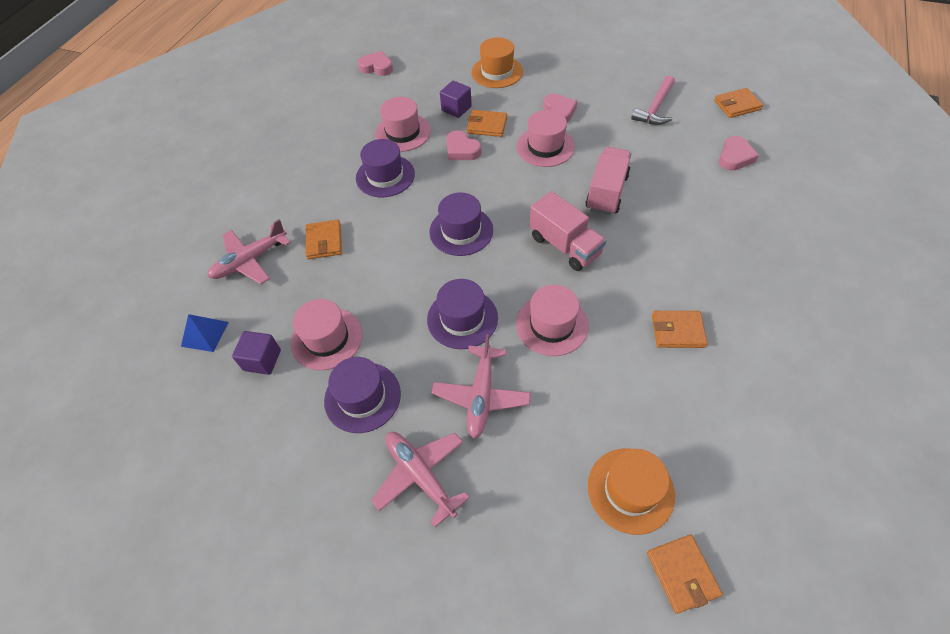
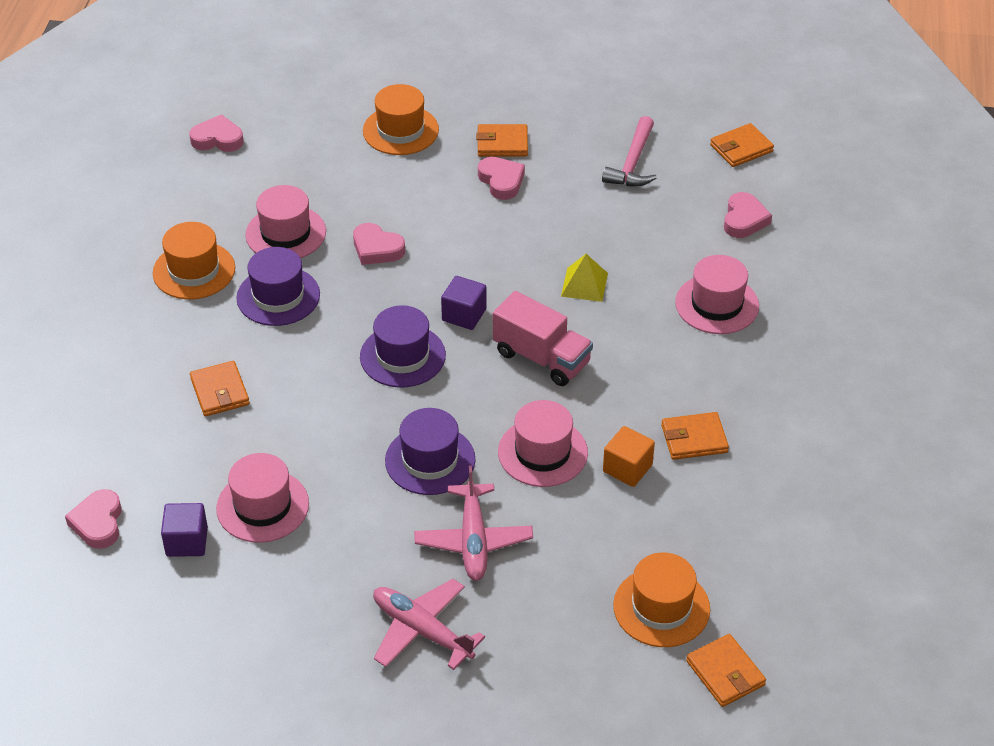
camera: 15 degrees left, 10 degrees down
blue pyramid [181,314,229,352] -> pink heart [65,489,122,549]
pink plane [208,219,291,284] -> none
purple hat [324,357,401,433] -> none
purple cube [440,81,472,118] -> purple cube moved to [441,276,487,330]
orange wallet [467,110,507,137] -> orange wallet moved to [476,124,528,157]
pink hat [516,110,575,167] -> pink hat moved to [675,255,759,334]
pink truck [585,147,632,215] -> yellow pyramid [561,254,608,302]
none -> orange hat [153,222,235,299]
none -> orange cube [603,426,655,487]

